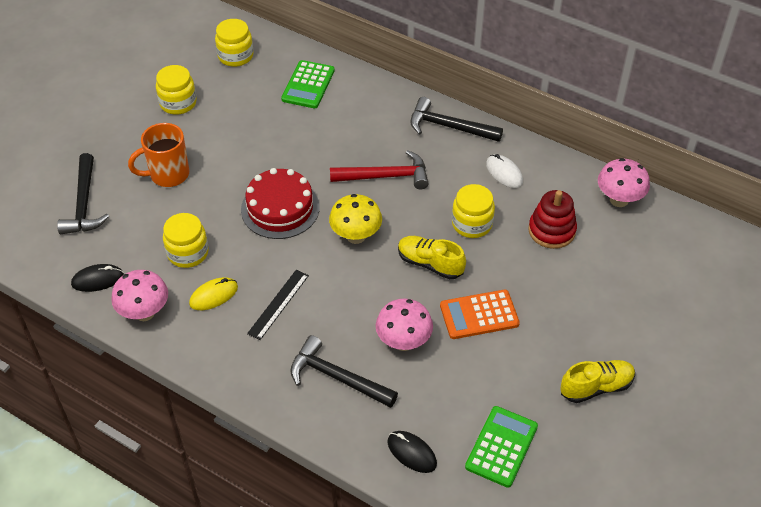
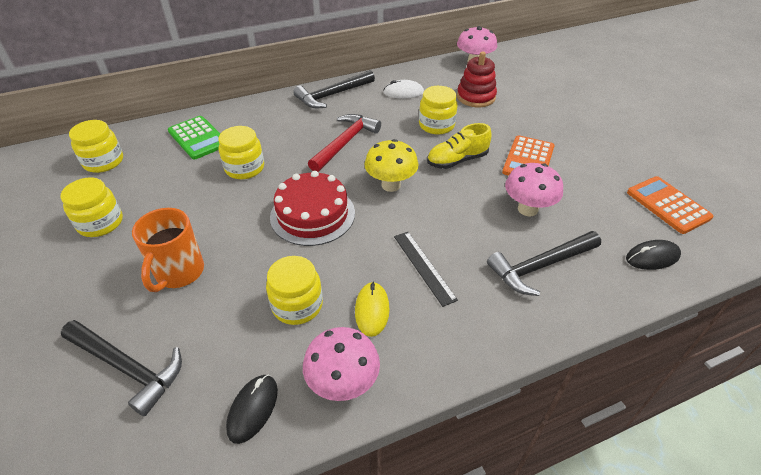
camera: 55 degrees left, 5 degrees down
green calculator [465,406,538,488] -> orange calculator [627,176,713,234]
yellow shoe [560,360,635,403] -> none
none -> yellow jar [218,126,264,179]

